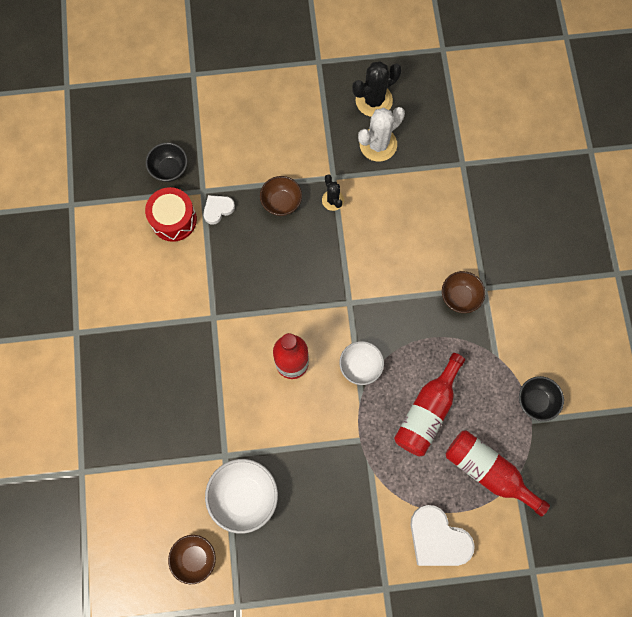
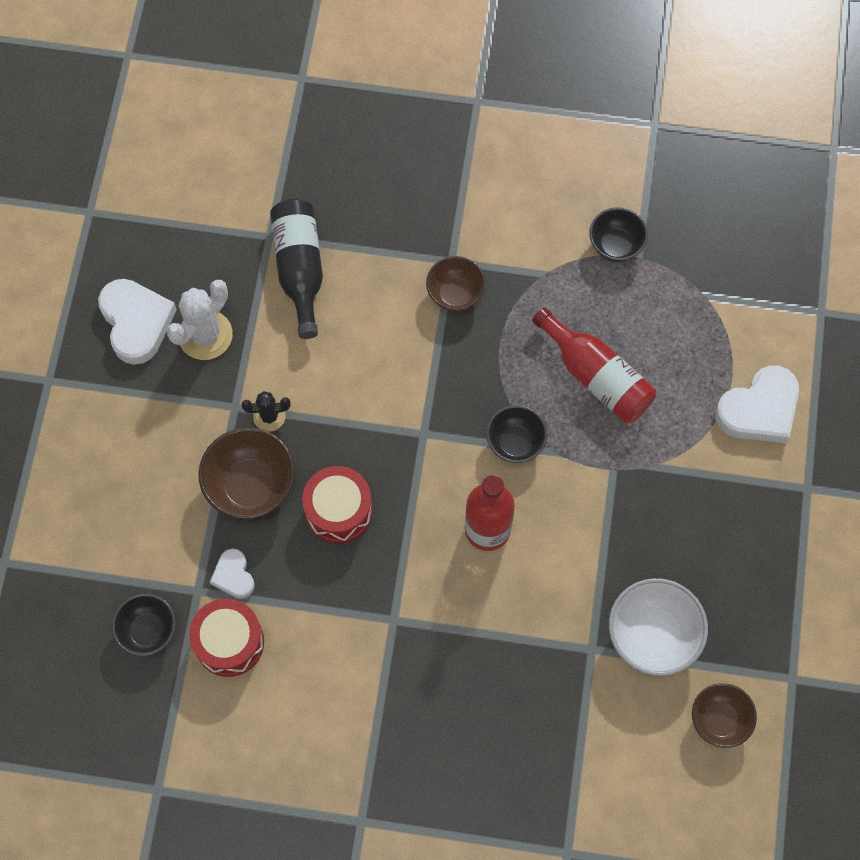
camera: 75 degrees left, 5 degrees down
brown bowl [260,176,302,216] -> brown bowl [198,427,295,519], size x1.54
white bowl [339,341,384,385] -> black bowl [486,405,547,463]
black cactus [352,61,402,117] -> white heart [98,279,177,365]
white cactus [358,107,405,162] -> white cactus turned 60 degrees clockwise [167,280,233,360]
red bottle [446,430,550,517] -> none
none -> black bottle [270,199,323,339]
none -> red drum [302,466,373,543]

